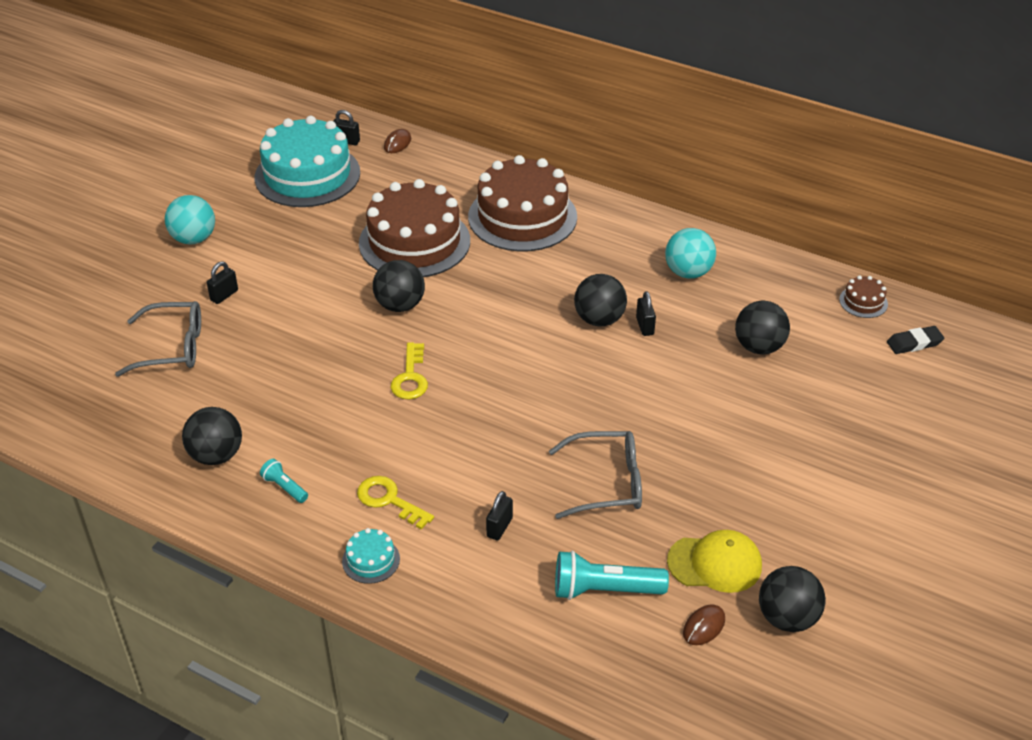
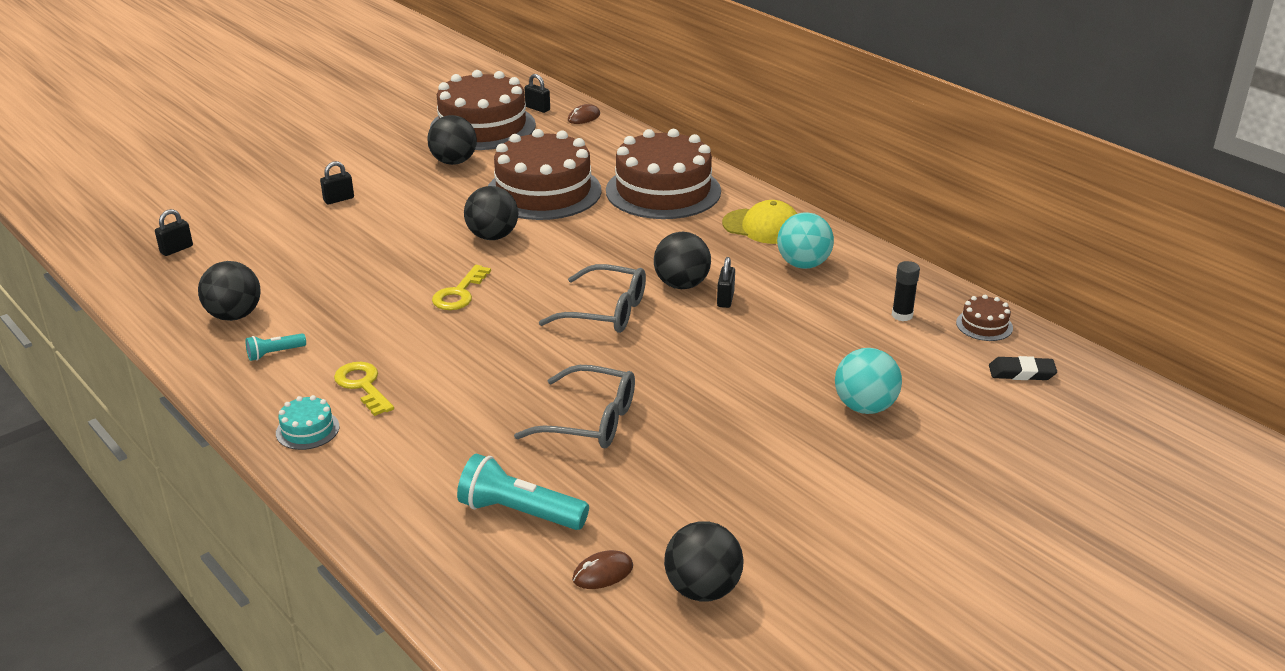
camera: 20 degrees right, 10 degrees down
grey glasses [115,301,201,377] -> grey glasses moved to [539,264,646,333]
turquoise ball [165,195,215,245] -> turquoise ball moved to [835,348,902,414]
turquoise cake [254,116,360,207] -> brown cake [430,70,536,150]
turquoise flashlight [260,459,308,503] -> turquoise flashlight turned 90 degrees counterclockwise [245,333,306,361]
black padlock [486,491,513,541] -> black padlock moved to [155,209,193,256]
yellow cap [667,530,762,593] -> yellow cap moved to [722,200,797,244]
black ball [735,301,790,355] -> black ball moved to [427,115,477,165]
none -> black glue stick [892,261,920,321]

